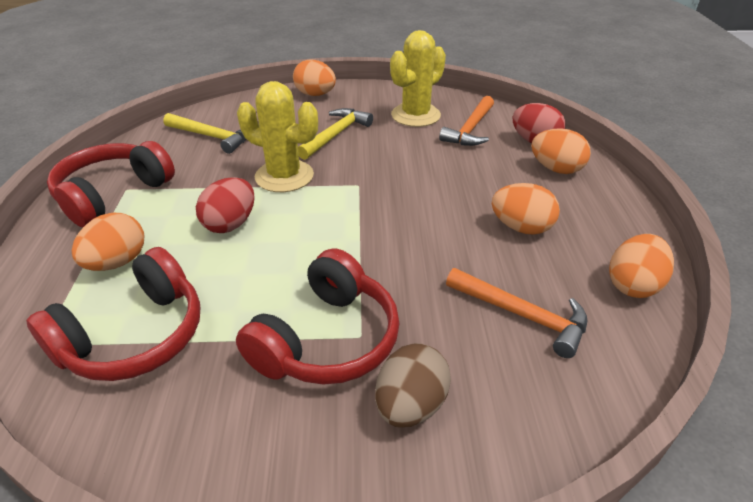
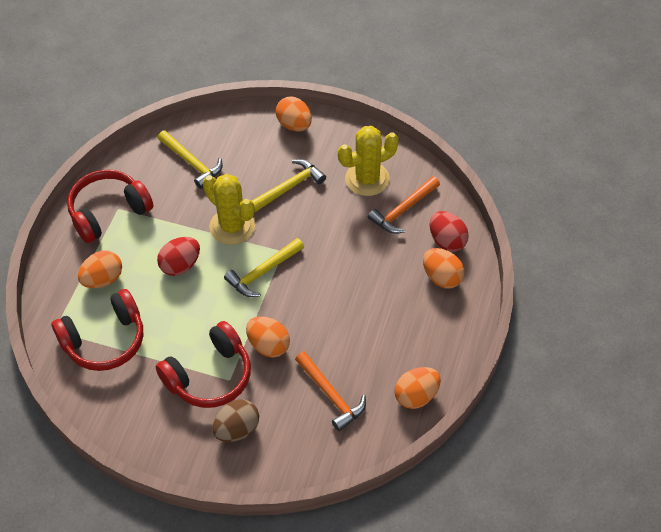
camera: 20 degrees right, 15 degrees up
orange egg [492,183,560,235] -> orange egg moved to [246,316,290,358]
none -> yellow hammer [224,238,304,297]

